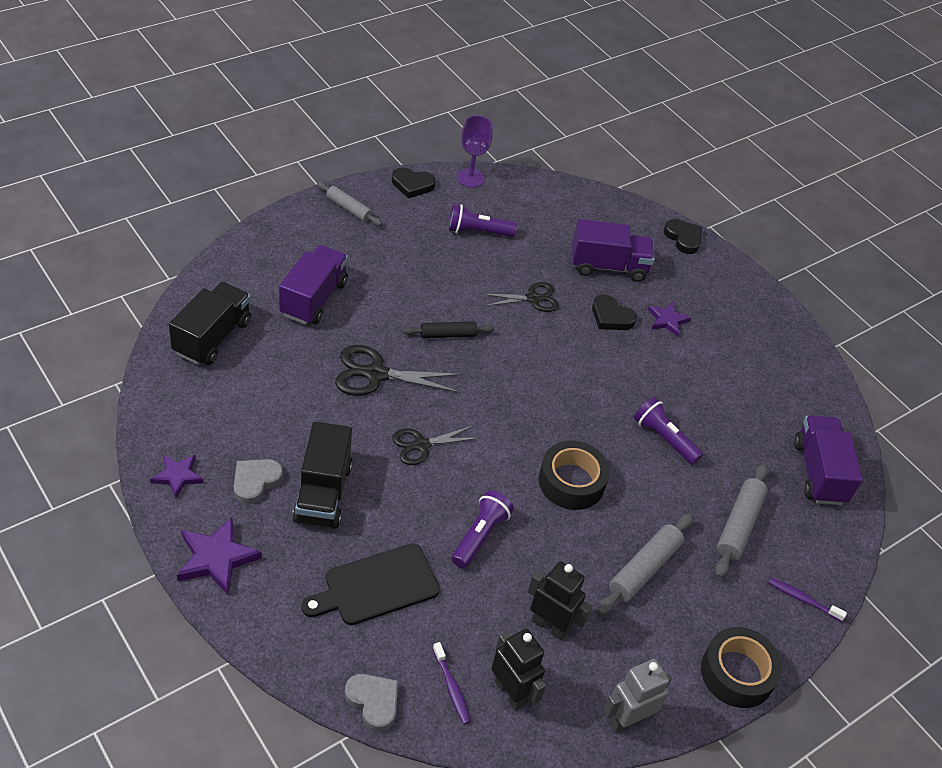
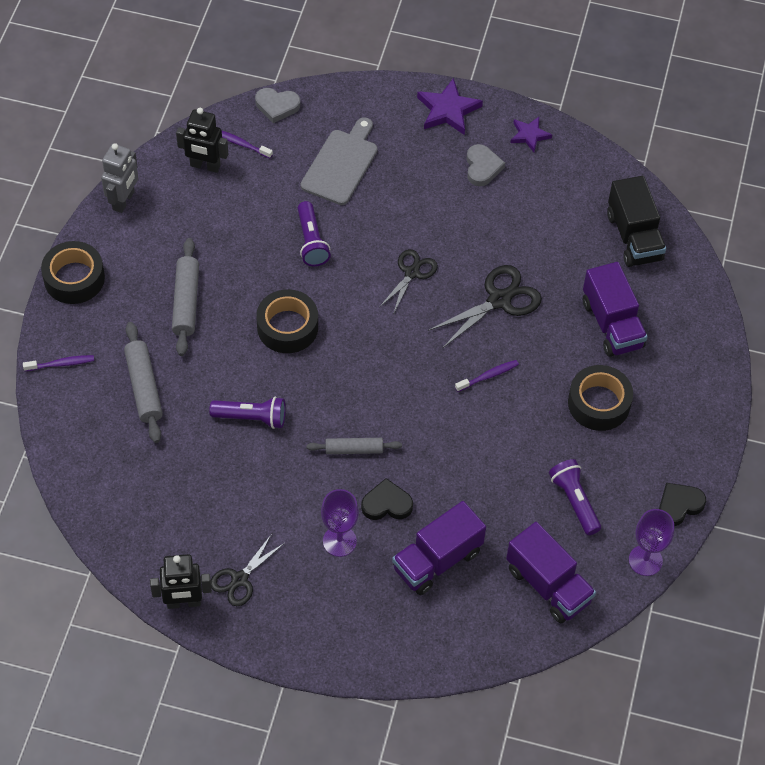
camera: 145 degrees right, 10 degrees up
black truck [292,422,352,529] -> none
black cutting board [301,543,440,625] -> grey cutting board [301,117,378,205]
grey rolling pin [317,182,382,226] -> grey rolling pin moved to [307,438,402,454]
black rolling pin [403,321,494,338] -> purple toothbrush [455,360,519,392]
purple flashlight [449,204,517,237] -> purple flashlight turned 75 degrees counterclockwise [549,459,601,535]
black scissors [482,282,559,312] -> black scissors moved to [211,534,285,606]
black robot [528,561,592,640] -> black robot moved to [150,554,212,609]
purple star [648,302,691,337] -> purple goblet [321,489,359,557]
black heart [664,219,702,254] -> none
purple truck [794,415,863,505] -> purple truck moved to [506,522,596,623]
none -> black tape [568,365,633,431]

